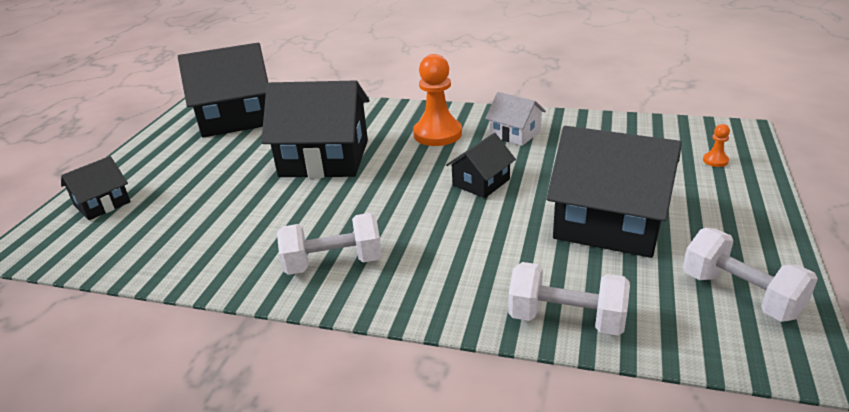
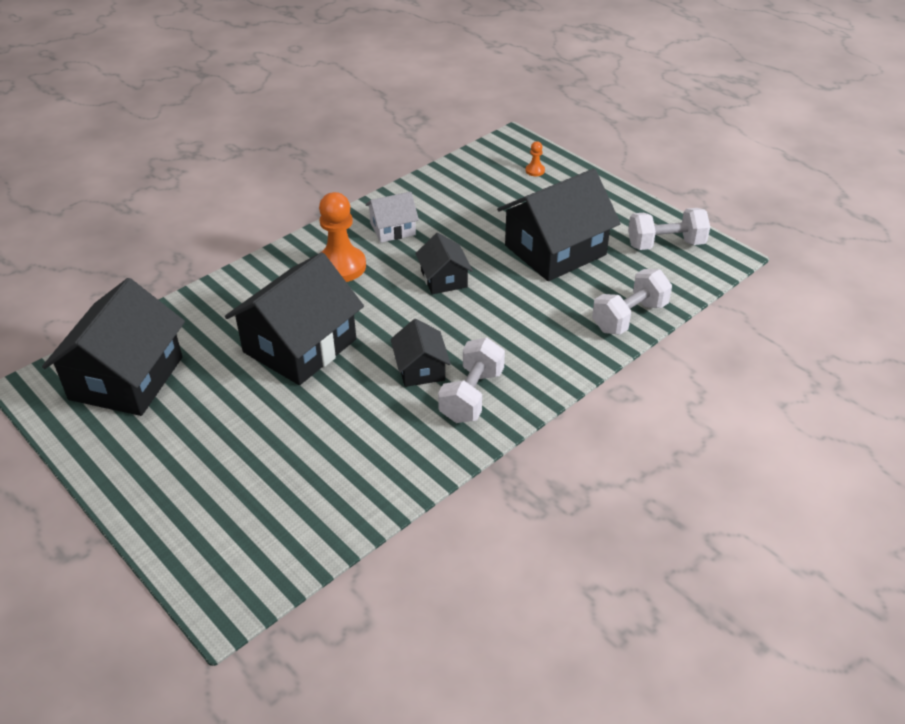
camera: 60 degrees left, 10 degrees up
black house [61,156,131,220] -> black house moved to [391,319,451,387]

